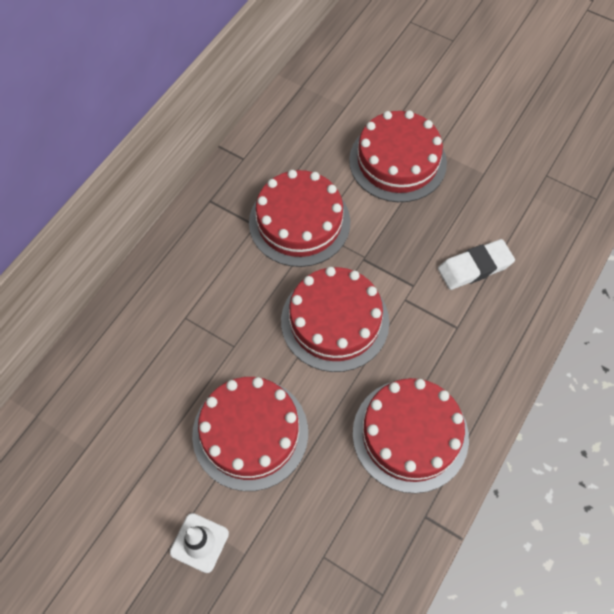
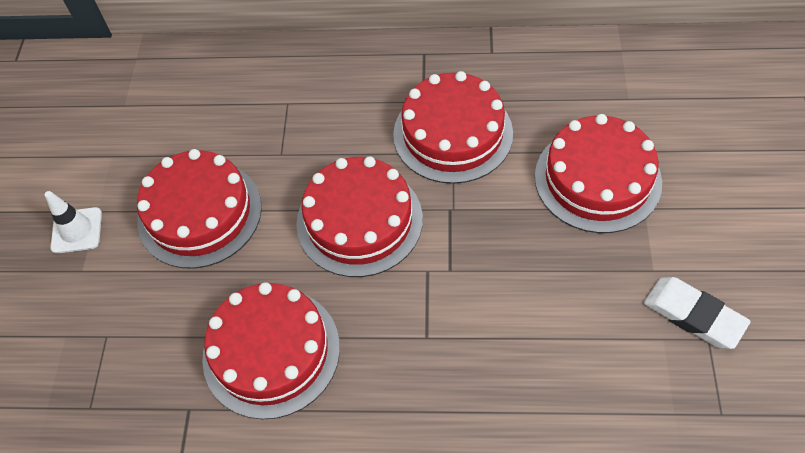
camera: 65 degrees right, 5 degrees down
white eraser [438,239,515,290] -> white eraser moved to [644,277,750,349]

